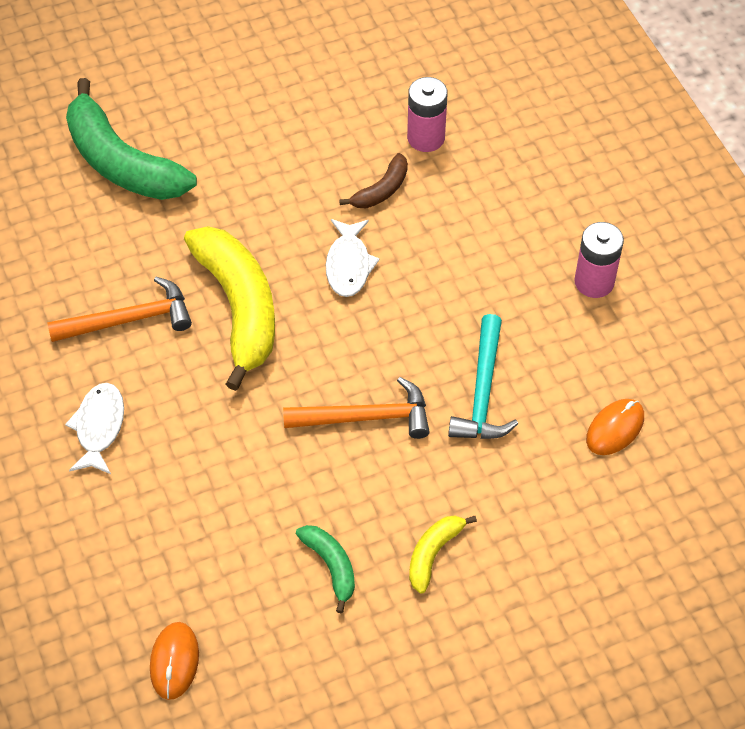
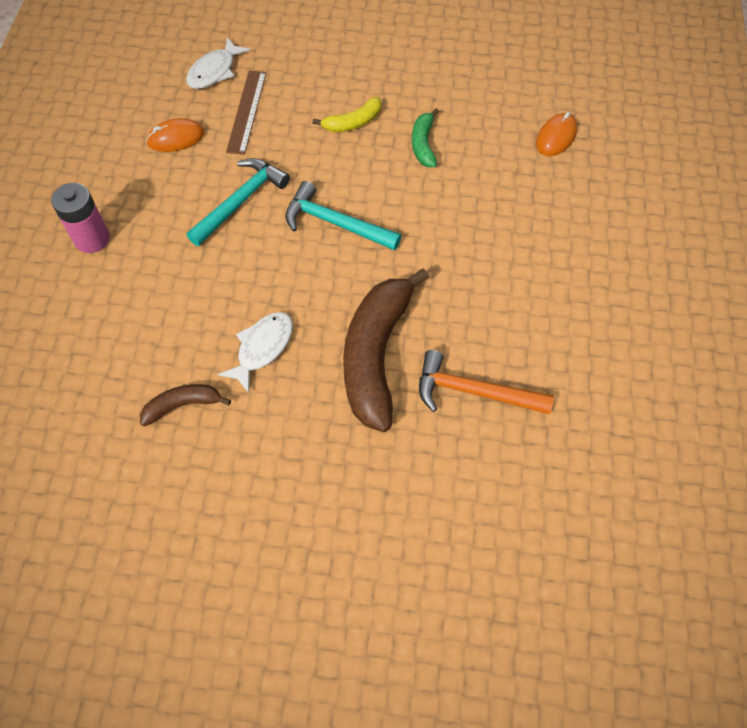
camera: 150 degrees left, 5 degrees up
white fish [65,383,124,474] -> white fish moved to [186,37,251,89]
green banana [66,78,197,200] -> none
yellow banana [184,226,275,391] -> brown banana [343,268,429,432]
orange hammer [283,377,430,439] -> turquoise hammer [285,181,401,251]
pink battery [407,77,448,152] -> none
none -> brown ruler [226,71,266,155]

